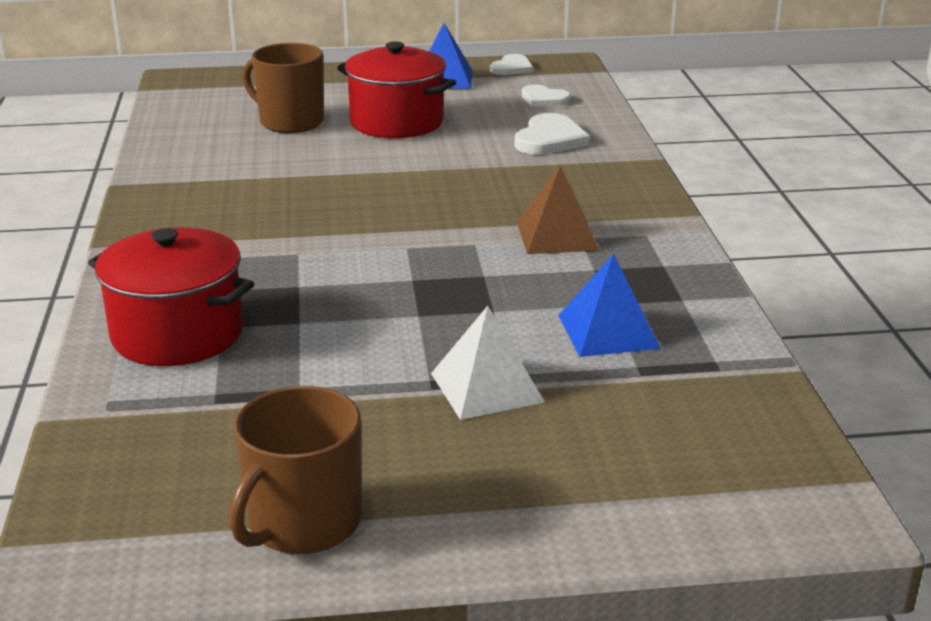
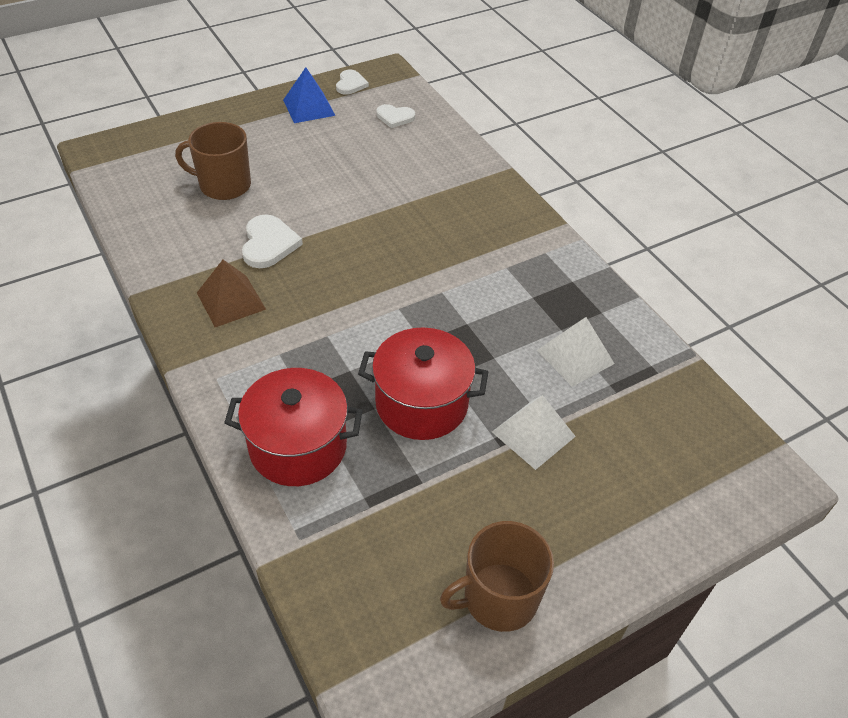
camera: 25 degrees left, 20 degrees up
brown mug [229,386,361,554] -> brown mug turned 60 degrees clockwise [440,521,554,632]
red pot [337,42,456,138] -> red pot moved to [358,327,488,440]
white heart [514,113,590,155] -> white heart moved to [242,215,303,268]
brown pyramid [517,166,600,254] -> brown pyramid moved to [197,260,266,327]
blue pyramid [558,253,661,357] -> white pyramid [537,317,615,387]

